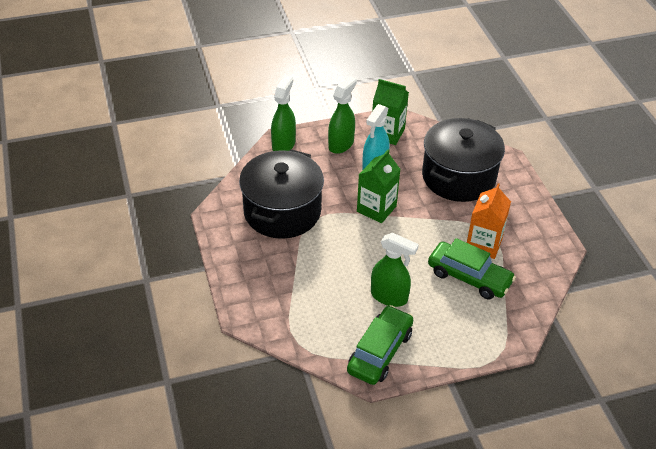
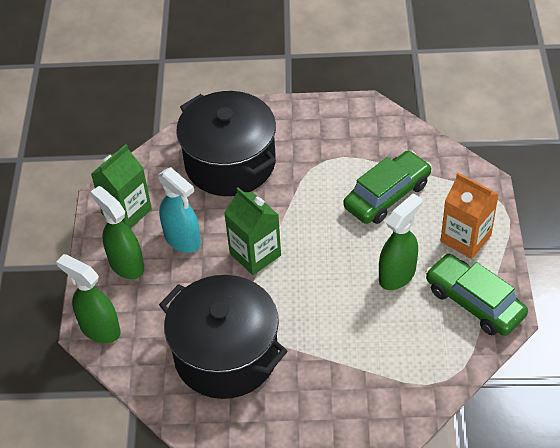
camera: 70 degrees left, 5 degrees up
orange carton [467,183,511,259] -> orange carton moved to [441,173,499,259]

